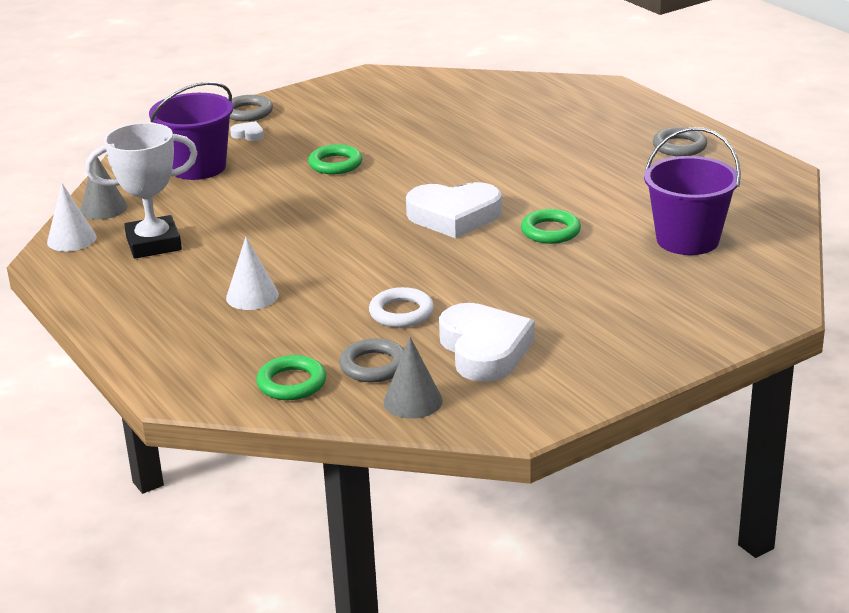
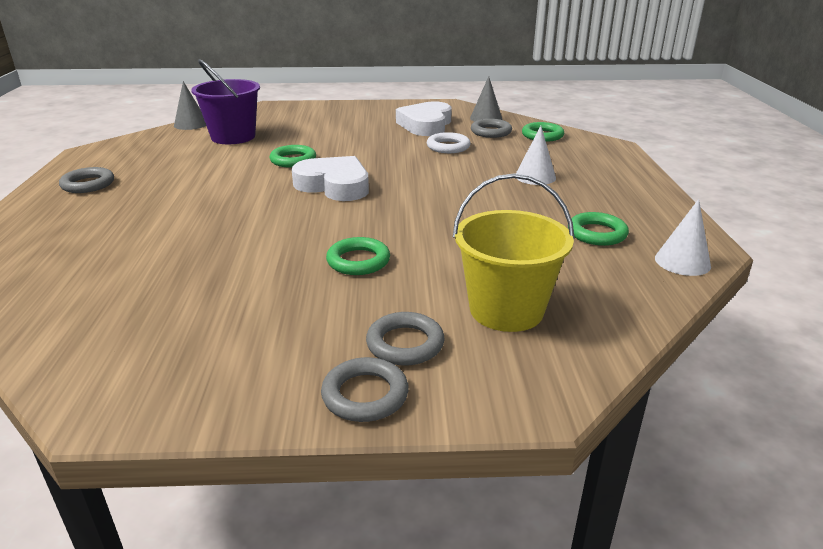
camera: 150 degrees left, 0 degrees up
grey cone [80,157,128,220] -> grey cone moved to [174,81,206,130]
white trophy [86,123,198,259] -> green ring [568,212,629,246]
purple bucket [149,82,233,180] -> yellow bucket [453,174,574,332]
white heart [230,121,264,141] -> grey ring [366,312,445,365]

